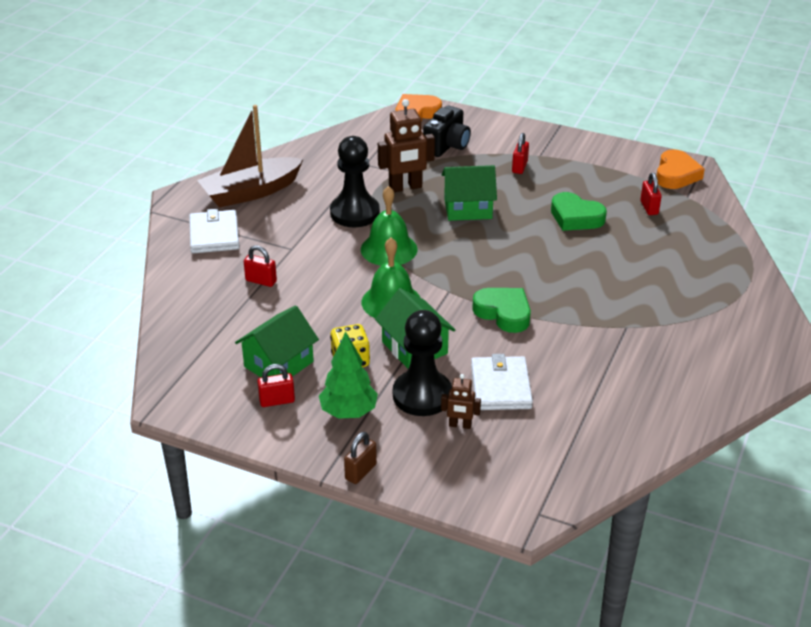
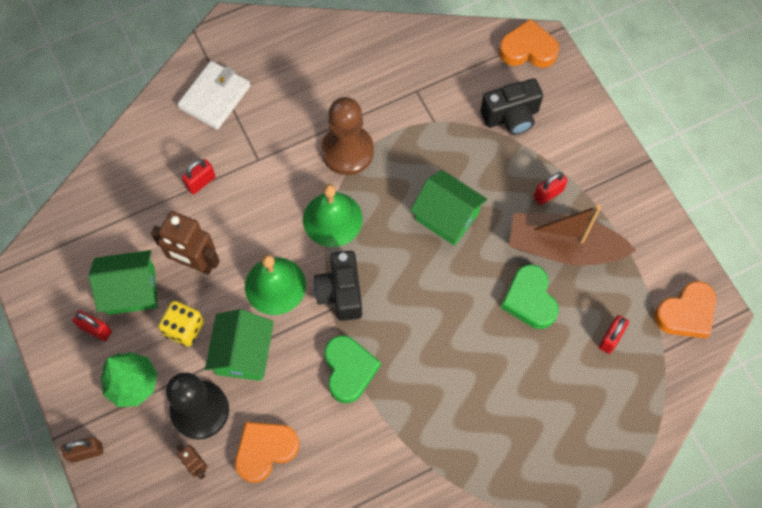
camera: 40 degrees right, 30 degrees up
brown boat [197,105,303,208] -> brown boat moved to [509,205,636,266]
red padlock [244,245,277,287] -> red padlock turned 75 degrees clockwise [182,159,216,195]
black pawn [330,136,380,227] -> brown pawn [321,97,374,175]
brown robot [378,99,435,192] -> brown robot moved to [151,211,220,275]
white wallet [471,354,533,410] -> orange heart [235,422,299,483]
none -> black camera [314,251,362,321]

